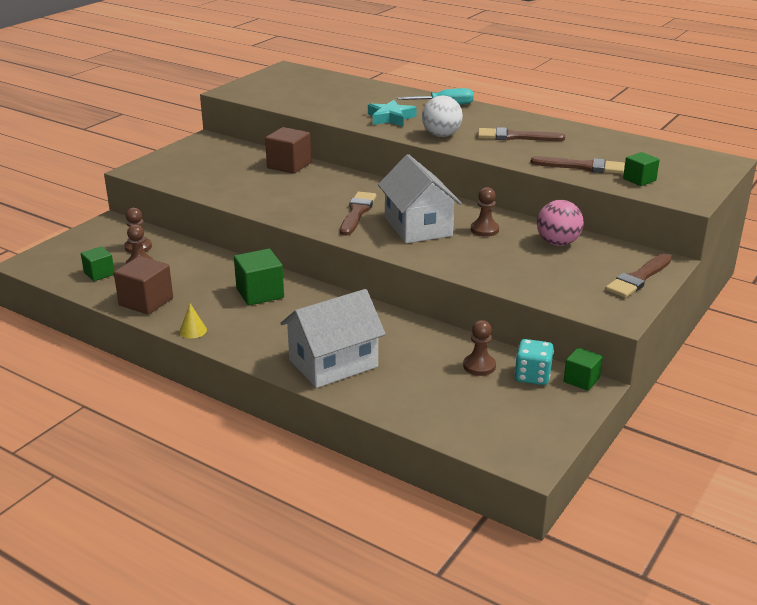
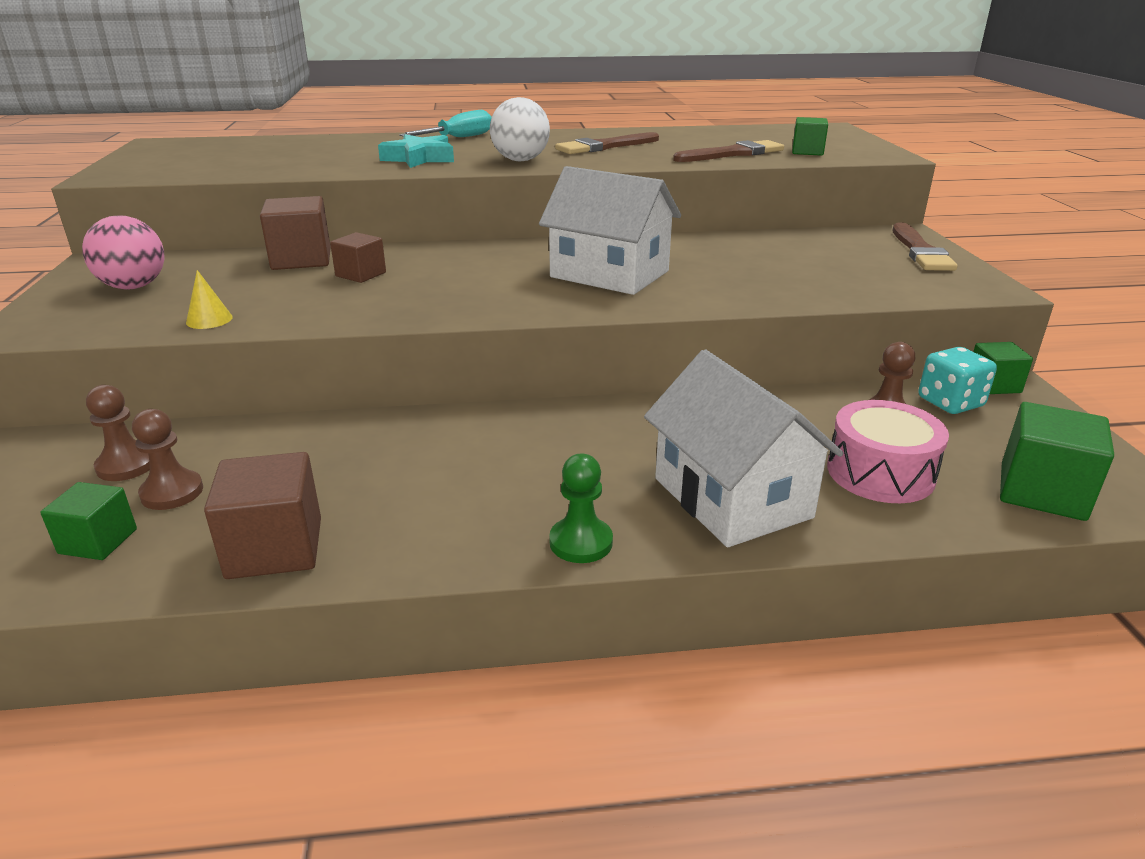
camera: 40 degrees left, 0 degrees up
yellow cone [179,304,207,338] -> yellow cone moved to [186,270,233,329]
green cube [234,249,284,306] -> green cube moved to [1000,402,1114,521]
white house [281,289,386,388] -> white house turned 45 degrees counterclockwise [644,349,844,547]
brown brush [340,192,376,236] -> none
brown pawn [471,187,499,237] -> none
pink ball [537,200,584,246] -> pink ball moved to [82,216,164,289]
none -> brown cube [330,232,386,283]
none -> green pawn [549,454,613,563]
none -> pink drum [827,400,949,503]

